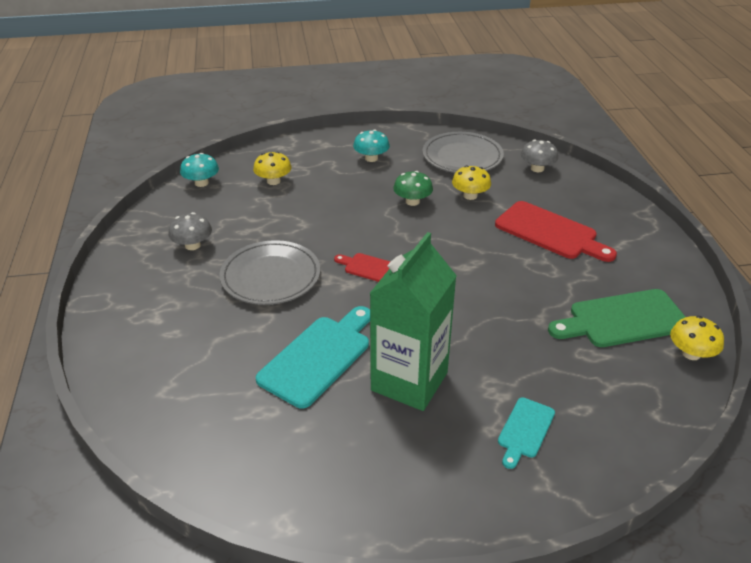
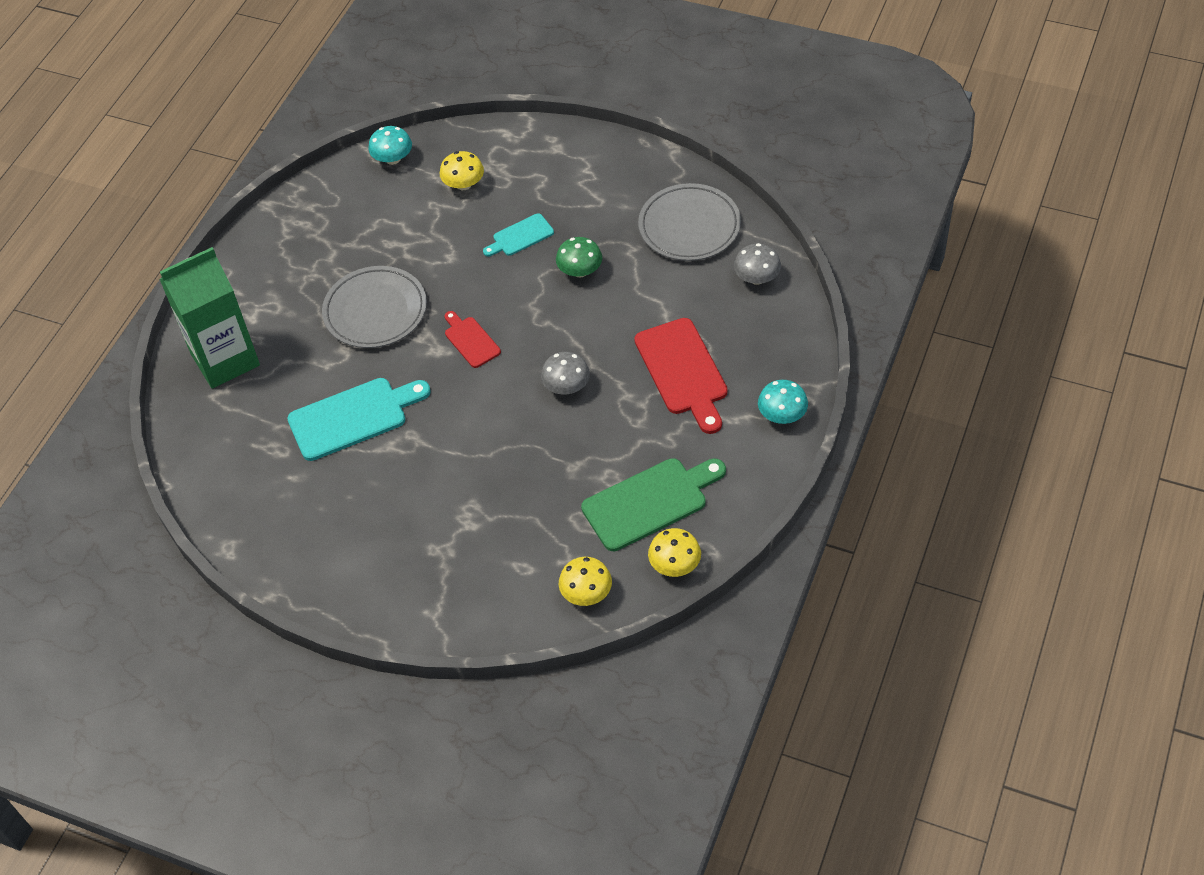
camera: 35 degrees right, 15 degrees up
grey mushroom [168,212,212,250] -> grey mushroom moved to [541,352,590,395]
turquoise mushroom [353,129,390,162] -> turquoise mushroom moved to [758,380,808,424]
green carton [370,232,457,411] -> green carton moved to [160,247,260,389]
yellow mushroom [452,165,491,200] -> yellow mushroom moved to [559,557,612,606]
turquoise cutting board [498,397,555,469] -> turquoise cutting board moved to [483,213,554,257]
green cutting board [548,289,685,347] -> green cutting board turned 135 degrees clockwise [581,458,726,551]

